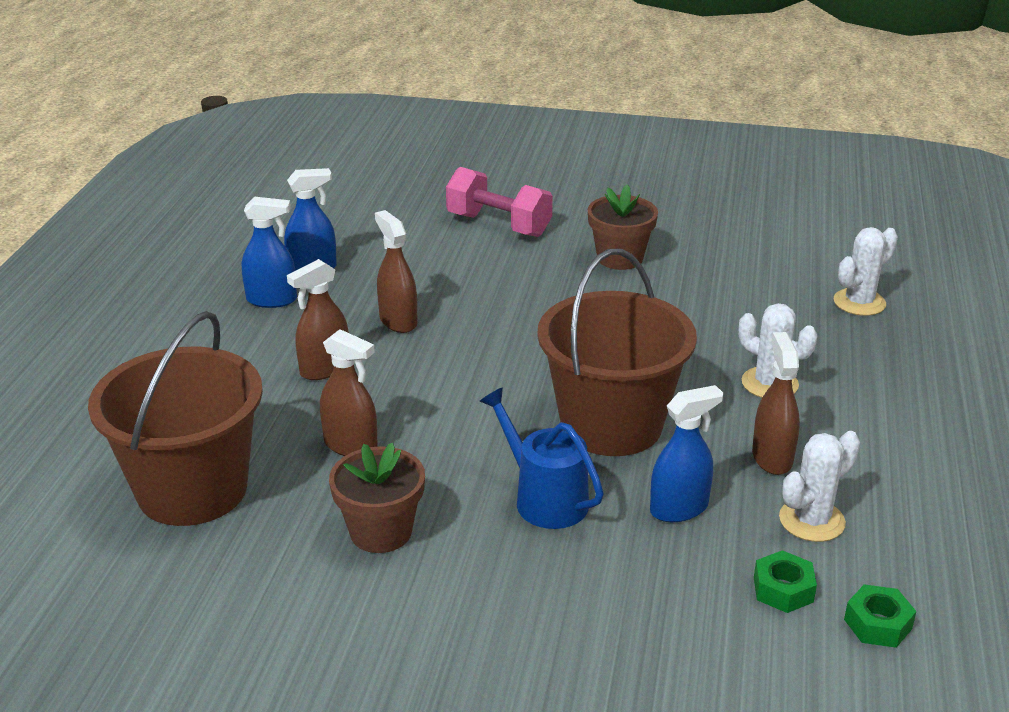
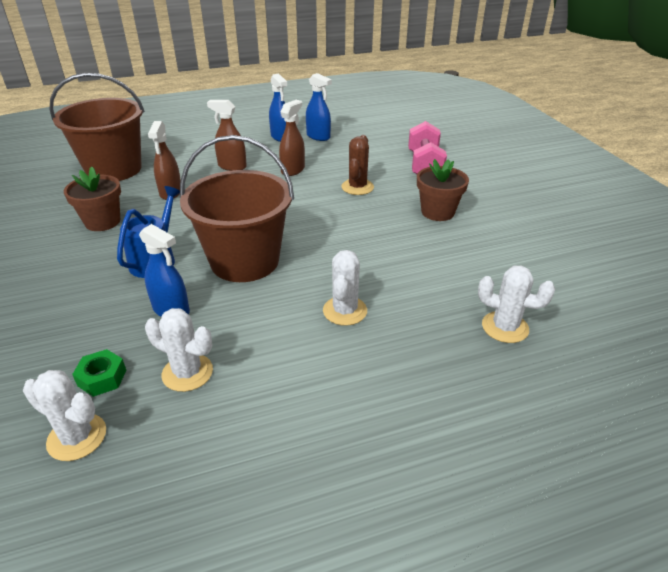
camera: 60 degrees right, 5 degrees up
brown spray bottle [752,332,800,475] -> none
green nut [844,584,916,648] -> white cactus [23,370,106,461]
none -> brown cactus [341,135,374,195]

